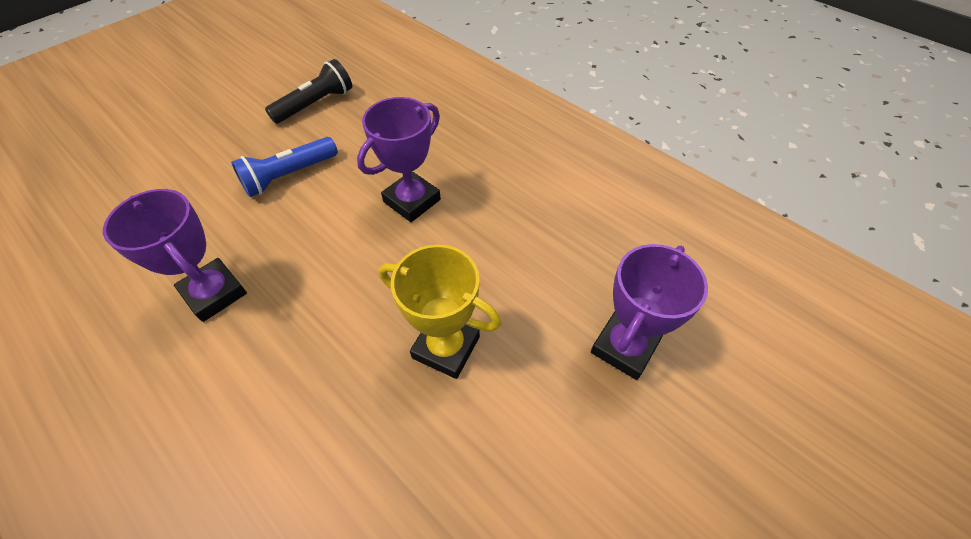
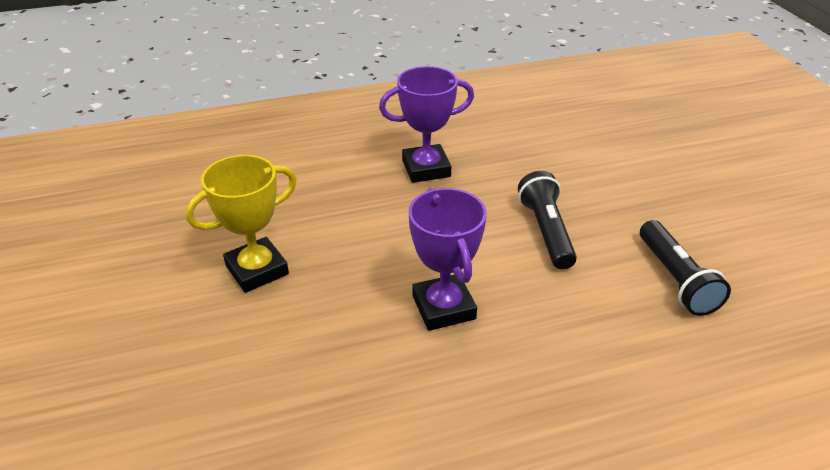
camera: 120 degrees right, 15 degrees down
blue flashlight [231,137,338,197] -> black flashlight [518,171,577,270]
purple trophy [591,244,708,380] -> none

